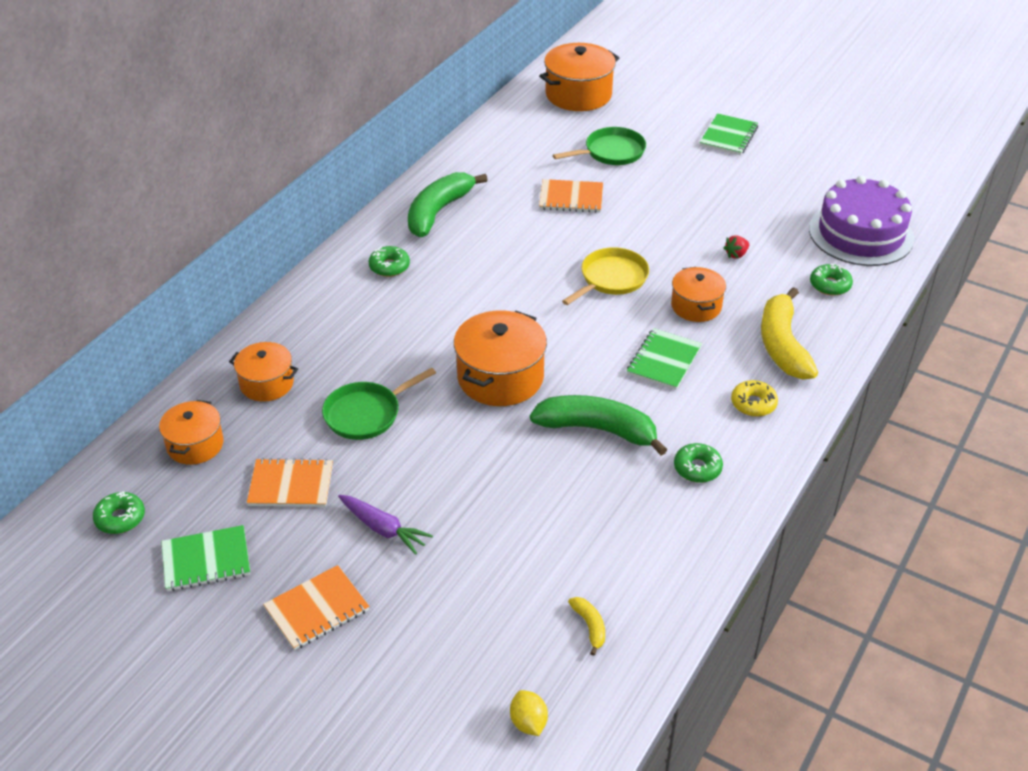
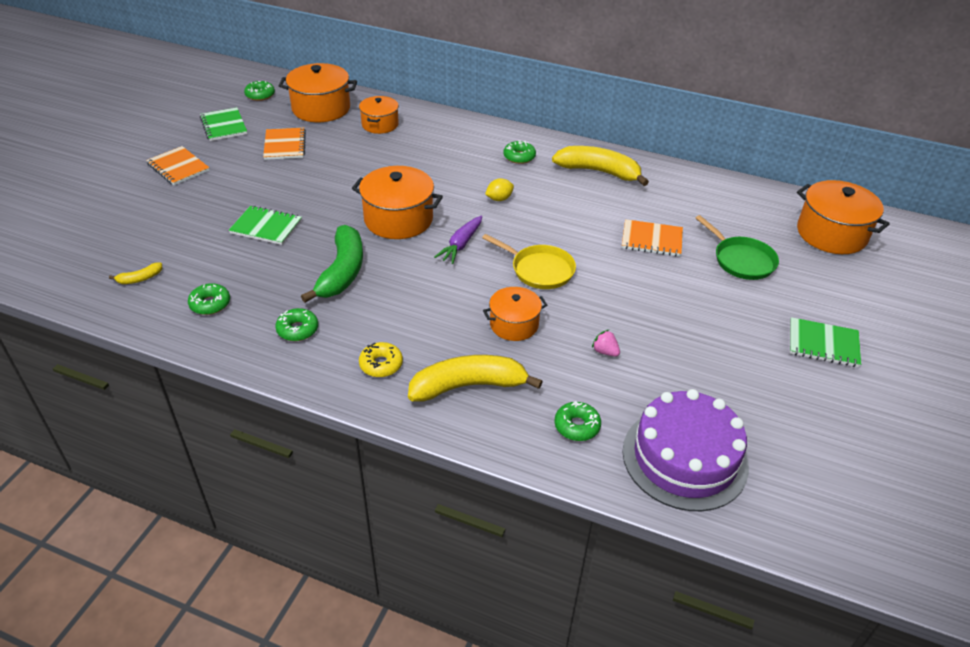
camera: 80 degrees right, 0 degrees up
orange pot [159,400,224,465] -> orange pot [279,63,357,122], size x1.61
green pan [322,368,436,440] -> none
purple carrot [338,495,433,555] -> purple carrot moved to [434,215,482,264]
green banana [408,172,488,237] -> yellow banana [552,146,649,186]
yellow lemon [510,690,548,736] -> yellow lemon moved to [485,178,514,201]
orange notebook [539,179,603,213] -> orange notebook turned 75 degrees counterclockwise [622,219,683,256]
green notebook [627,328,702,390] -> green notebook moved to [229,206,302,245]
red strawberry [724,235,749,259] -> pink strawberry [592,330,620,357]
none -> green donut [188,283,230,315]

